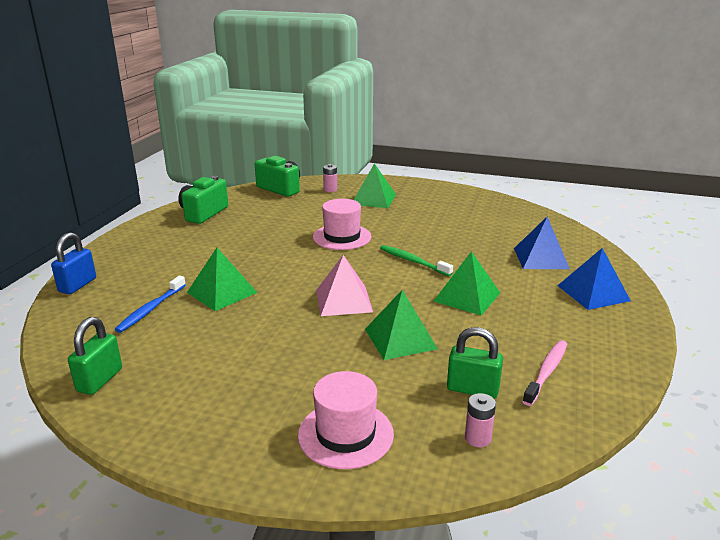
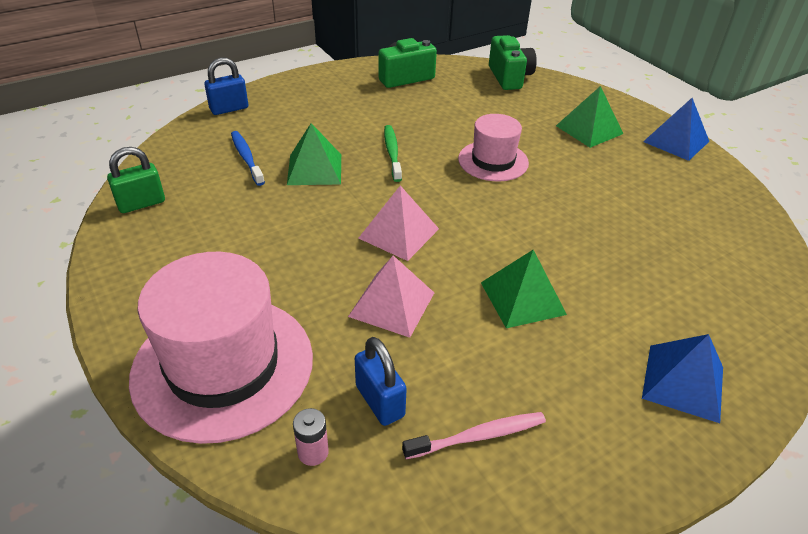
camera: 40 degrees right, 15 degrees up
blue toothbrush [114,276,186,333] -> blue toothbrush turned 90 degrees clockwise [231,131,265,186]
pink hat [298,371,394,469] -> pink hat [129,252,313,444], size x1.78
pink battery [323,164,337,192] -> none
green pyramid [365,290,438,360] -> pink pyramid [348,256,434,338]
green toothbrush [380,245,453,276] -> green toothbrush moved to [384,125,402,182]
green padlock [447,327,503,399] -> blue padlock [355,337,407,426]
blue pyramid [514,217,570,269] -> blue pyramid moved to [643,98,709,161]

